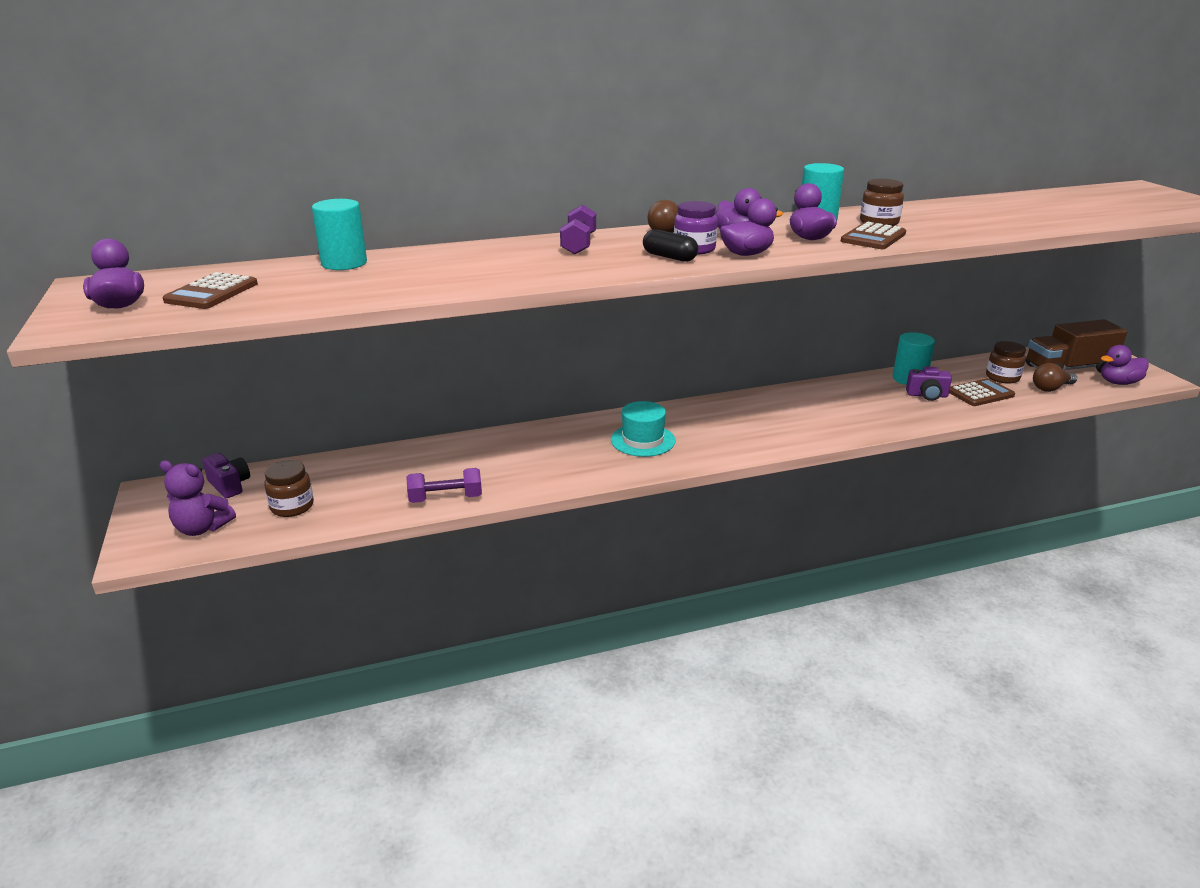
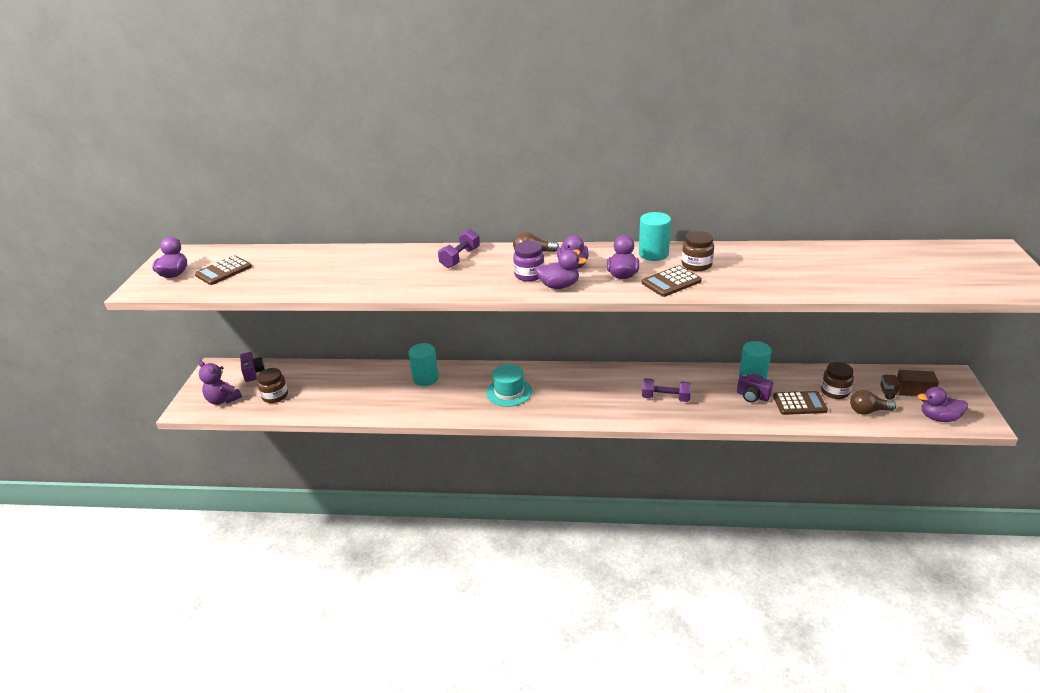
camera: 25 degrees right, 5 degrees up
turquoise cylinder [312,199,367,270] -> turquoise cylinder moved to [408,343,439,386]
purple dumbbell [406,468,482,503] -> purple dumbbell moved to [642,378,691,402]
black capsule [643,229,698,262] -> none
brown truck [1026,319,1127,373] -> brown truck [880,370,939,402], size x0.64

